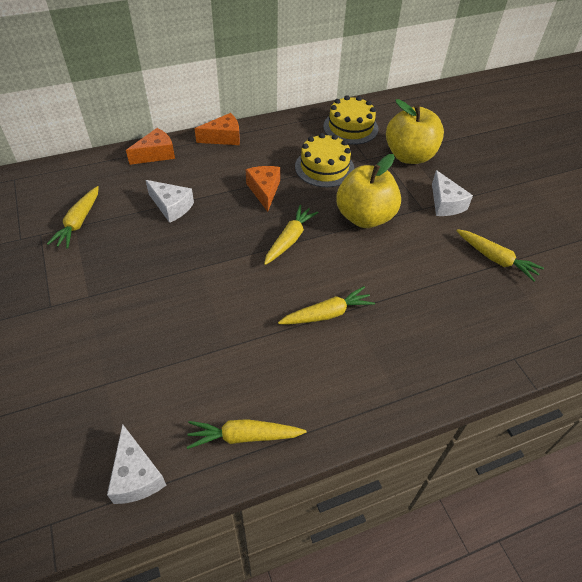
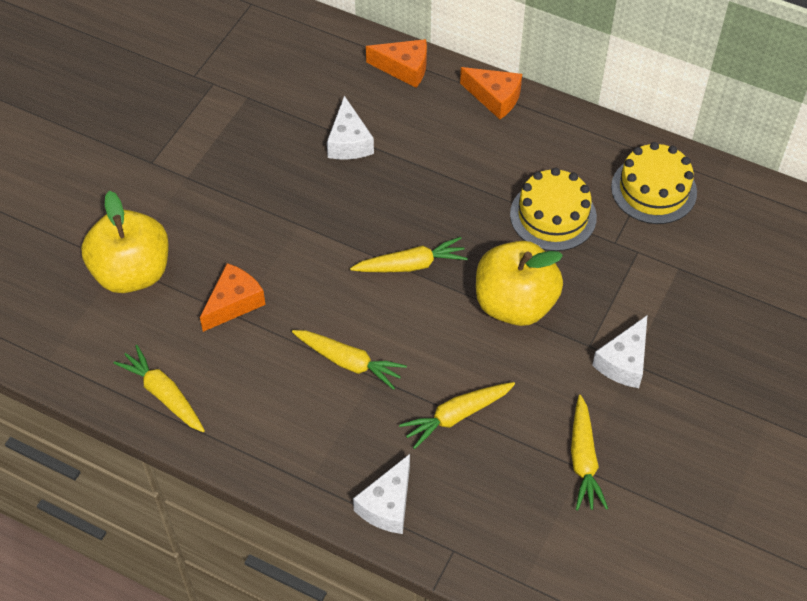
camera: 50 degrees right, 5 degrees up
yellow carrot [47,186,99,249] -> yellow carrot moved to [399,382,515,449]
white cheese [107,424,166,504] -> white cheese moved to [353,454,410,534]
orange cheese [246,166,280,212] -> orange cheese moved to [200,263,266,332]
yellow apple [386,99,444,164] -> yellow apple moved to [81,191,169,293]

